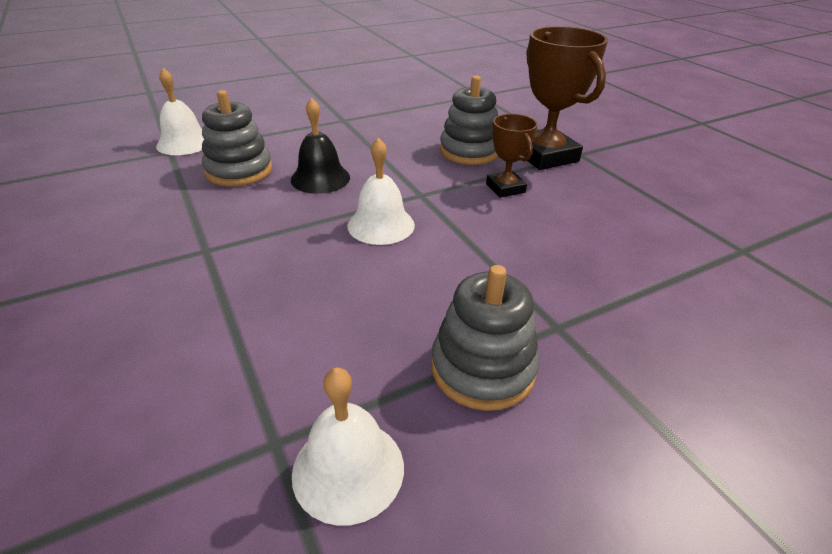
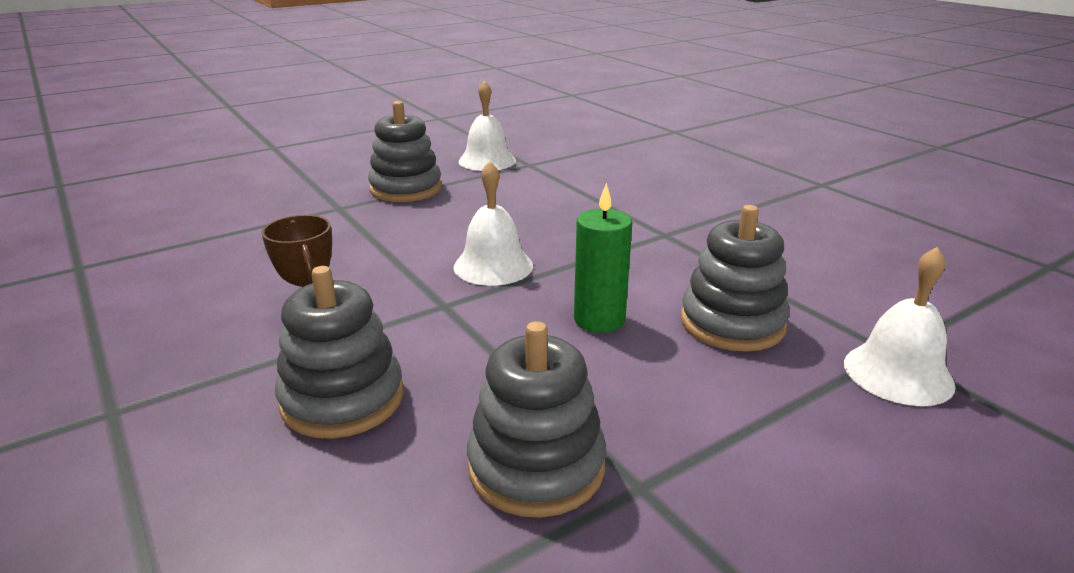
camera: 175 degrees right, 10 degrees down
black bell [291,98,350,194] -> green candle [574,183,632,333]
brown trophy [525,26,608,170] -> none
none -> grey stacking toy [467,321,606,518]

